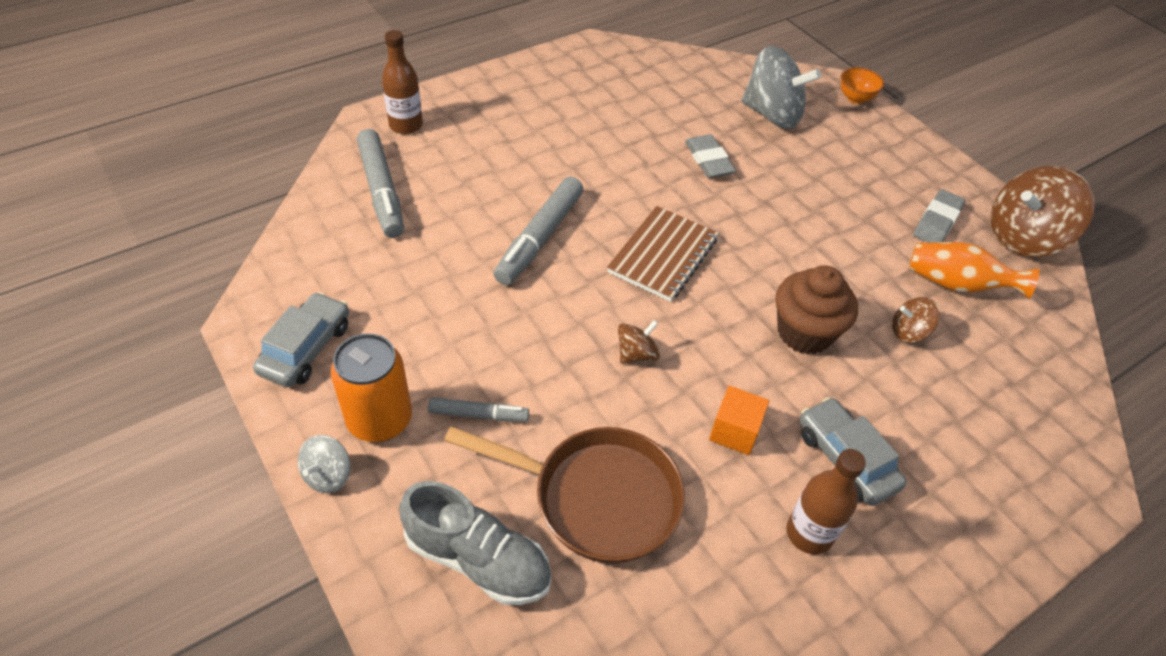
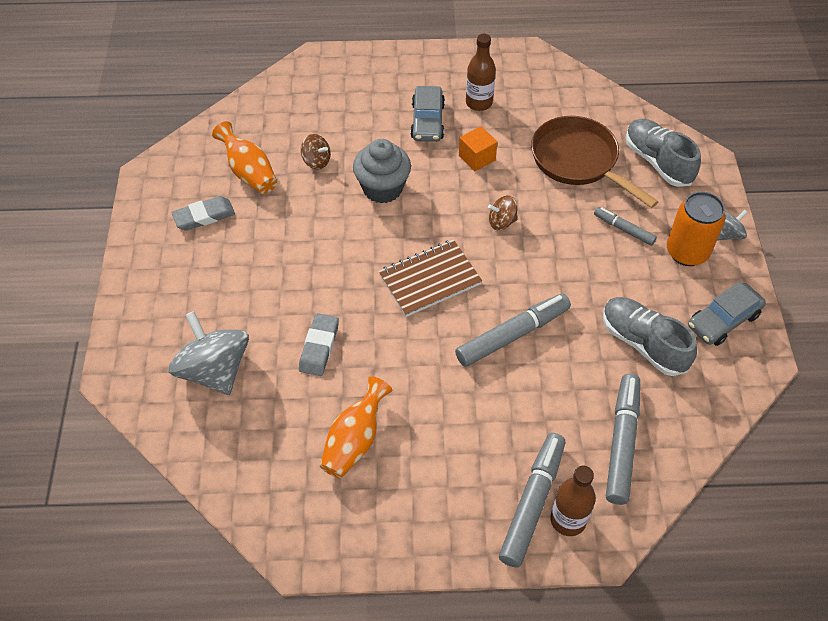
camera: 145 degrees left, 5 degrees up
brown cupcake [776,266,858,354] -> grey cupcake [353,139,411,203]
orange bowl [841,67,884,104] -> none
brown spinning top [991,166,1095,257] -> none
none -> orange vase [320,376,392,478]
none -> grey marker [499,433,565,568]
none -> grey shoe [603,297,697,376]

